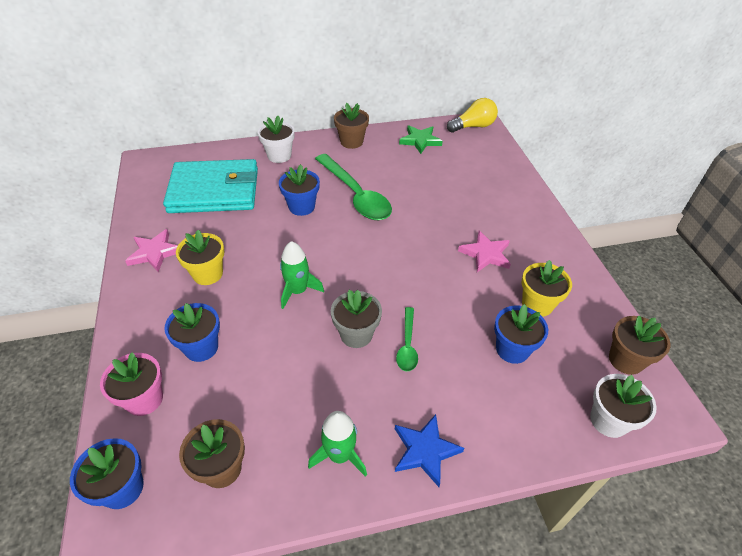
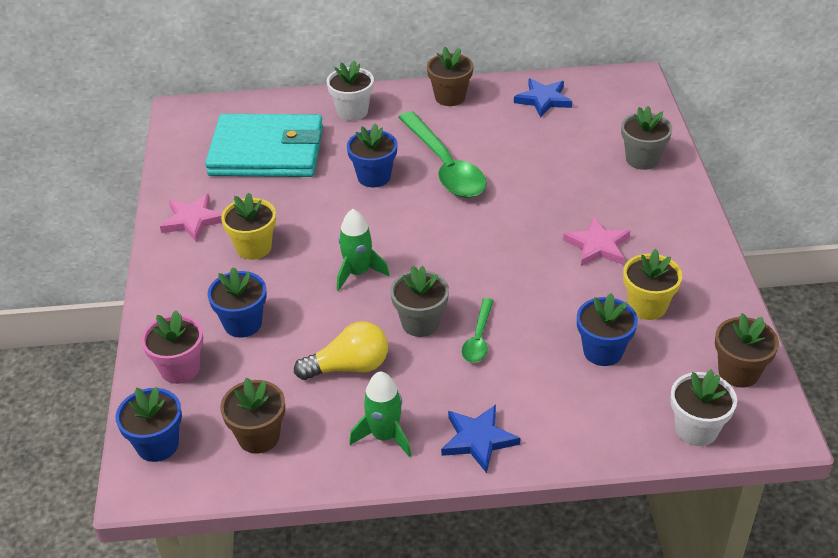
camera: 10 degrees right, 5 degrees down
green star [399,126,443,154] -> blue star [514,78,572,118]
yellow light bulb [447,98,498,132] -> yellow light bulb moved to [294,321,388,380]
none -> grey flower pot [621,106,672,170]

